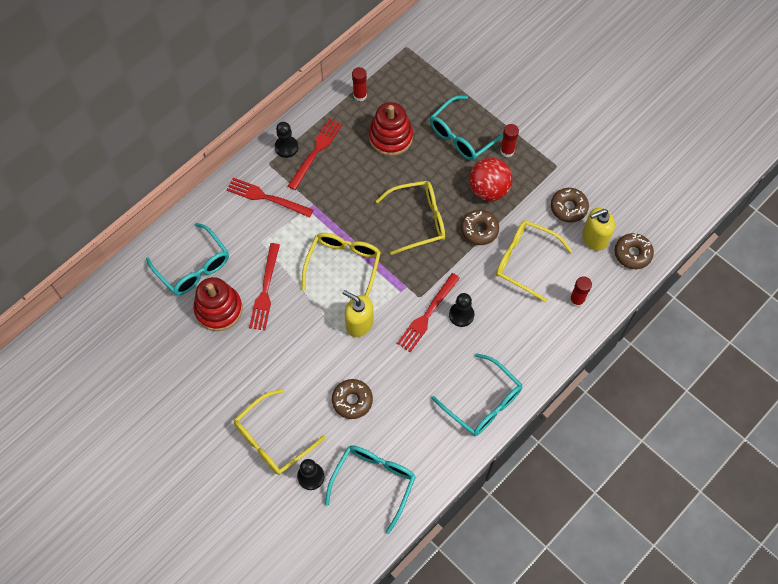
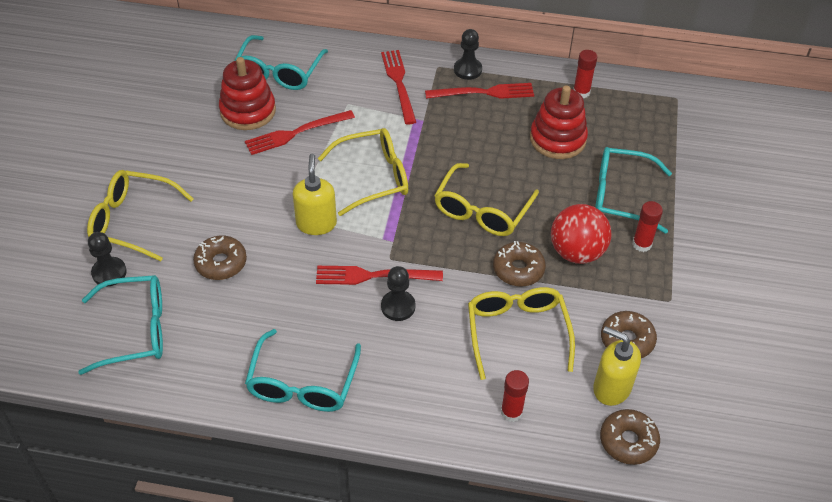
camera: 55 degrees right, 15 degrees down
yellow glasses [376,181,445,255] -> yellow glasses turned 75 degrees clockwise [434,163,539,236]

